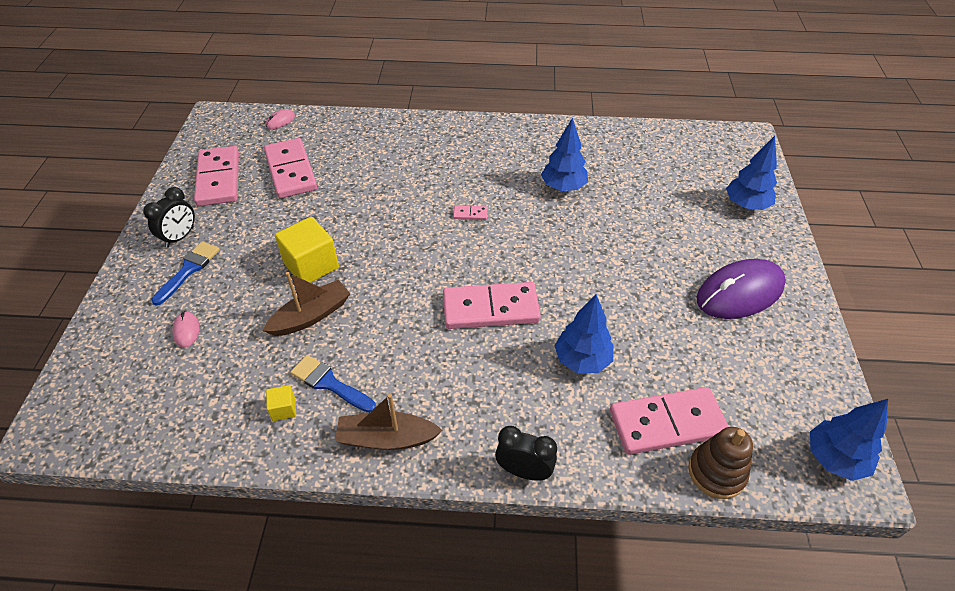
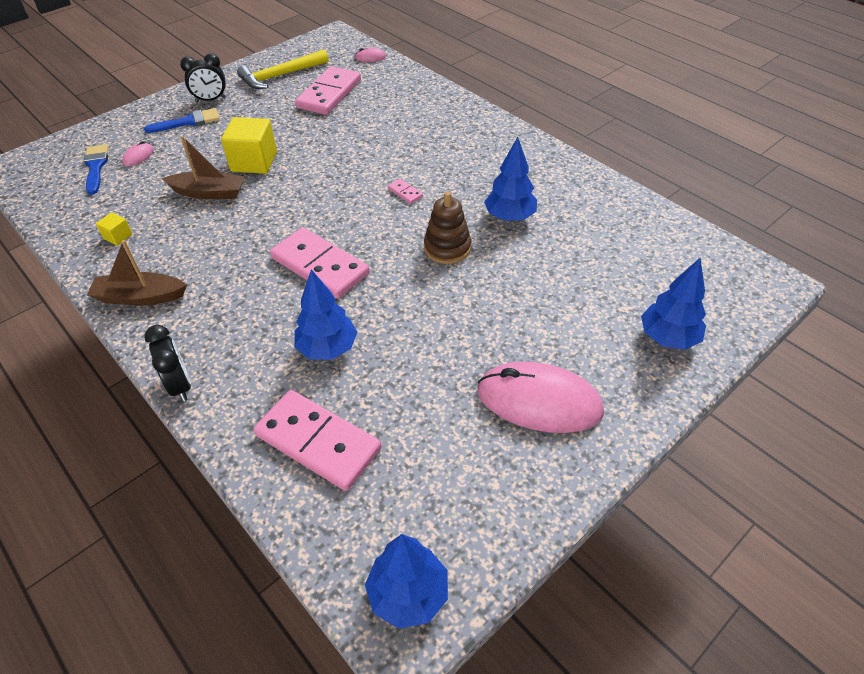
camera: 45 degrees right, 0 degrees up
pink domino [194,146,239,206] -> yellow hammer [237,49,328,89]
blue brush [290,355,376,413] -> blue brush moved to [84,144,109,195]
brown boat [335,394,443,450] -> brown boat turned 45 degrees counterclockwise [87,240,187,305]
brown stacking toy [688,427,753,499] -> brown stacking toy moved to [424,191,471,264]
purple mouse [697,259,786,319] -> pink mouse [478,362,604,433]

